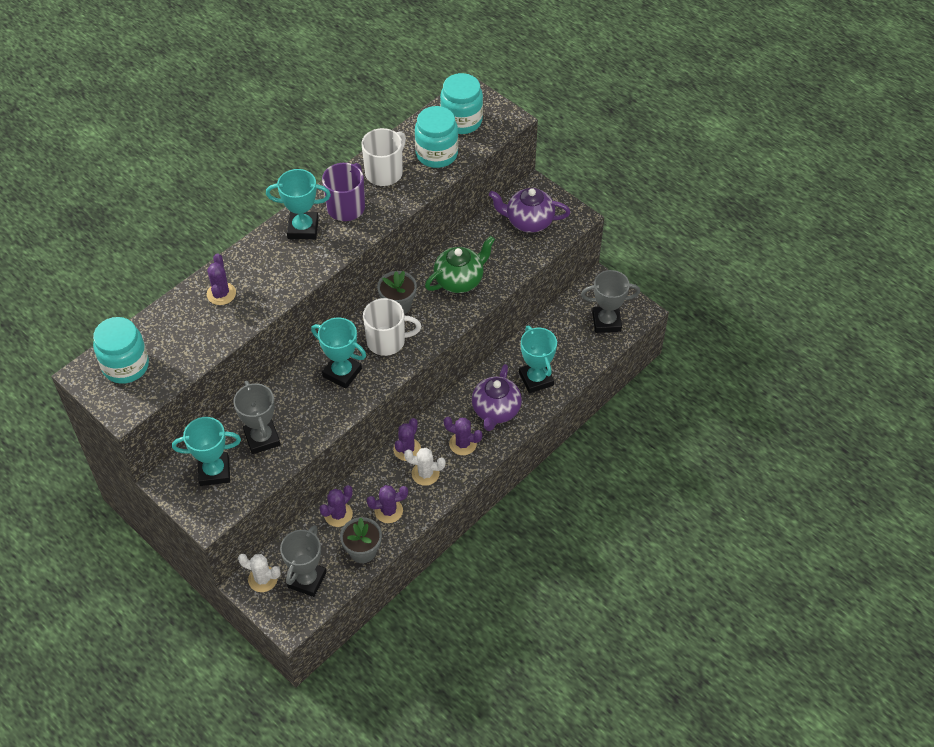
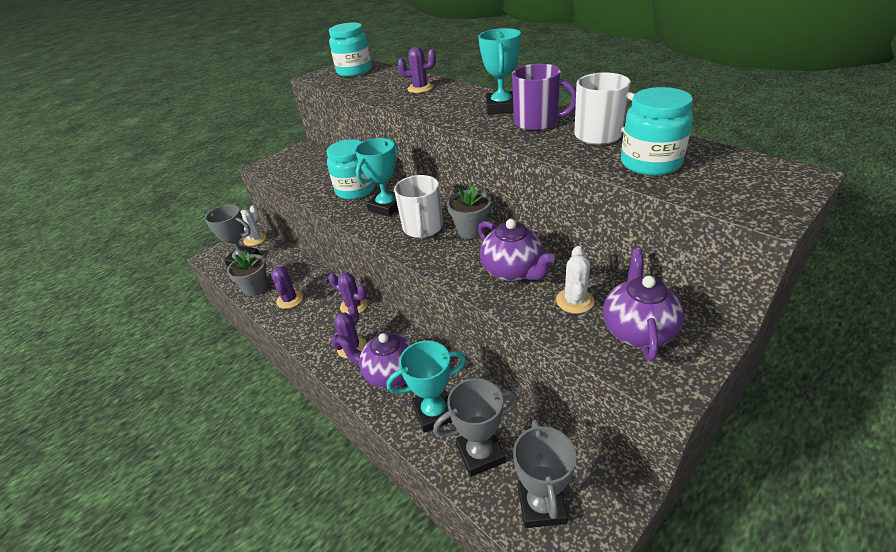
camera: 95 degrees right, 15 degrees down
turquoise trophy [172,417,241,486] -> none
grey trophy [233,381,281,454] -> grey trophy moved to [433,378,518,477]
purple cactus [320,485,353,527] -> none
white cactus [404,448,446,486] -> white cactus moved to [556,246,594,314]
green teapot [425,236,495,293] -> purple teapot [478,219,555,282]
turquoise jar [440,73,483,134] -> turquoise jar moved to [326,139,375,200]

